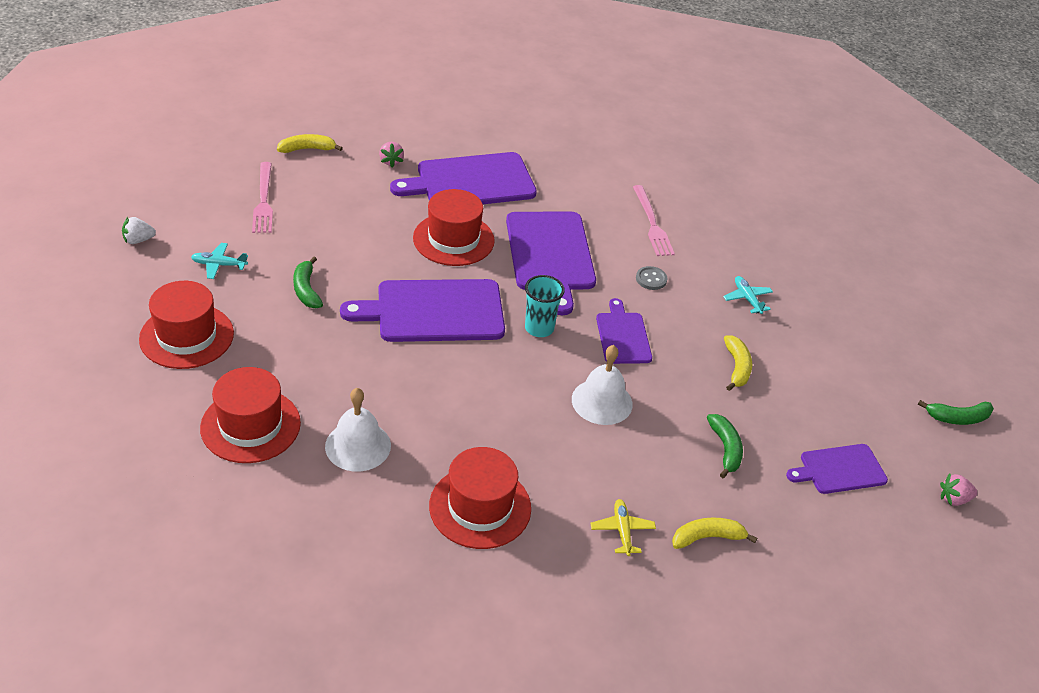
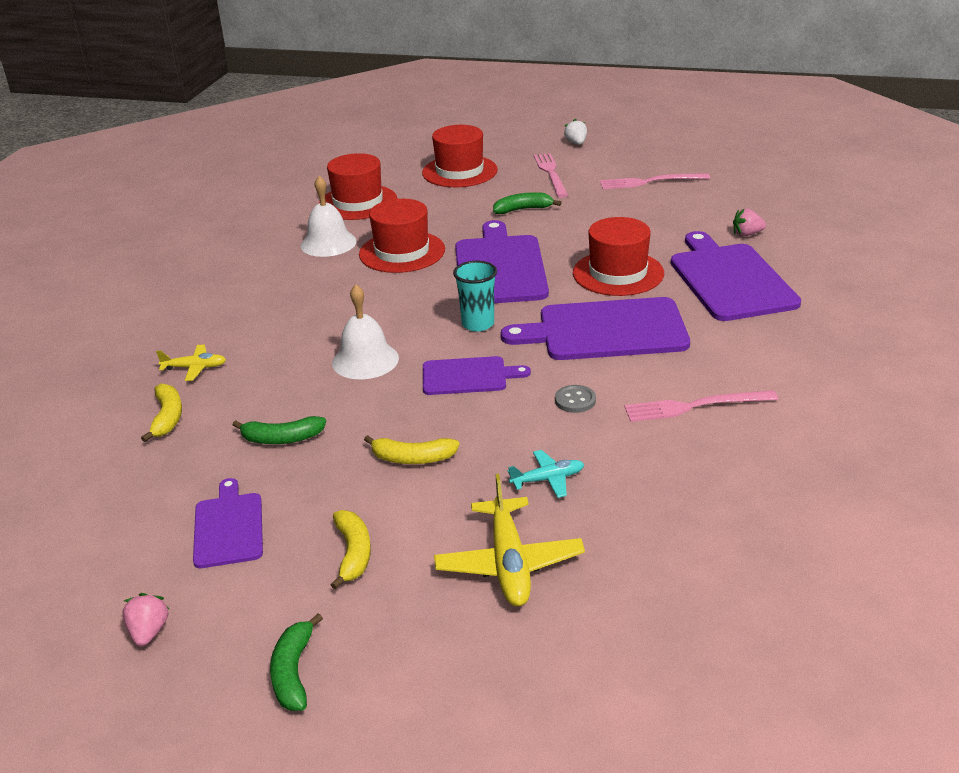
camera: 100 degrees right, 10 degrees down
turquoise plane [191,243,248,279] -> pink fork [534,153,568,198]
yellow banana [277,134,343,153] -> yellow banana moved to [331,510,371,590]
red hat [429,447,531,549] -> red hat moved to [359,199,445,273]
none -> yellow plane [434,474,585,606]

